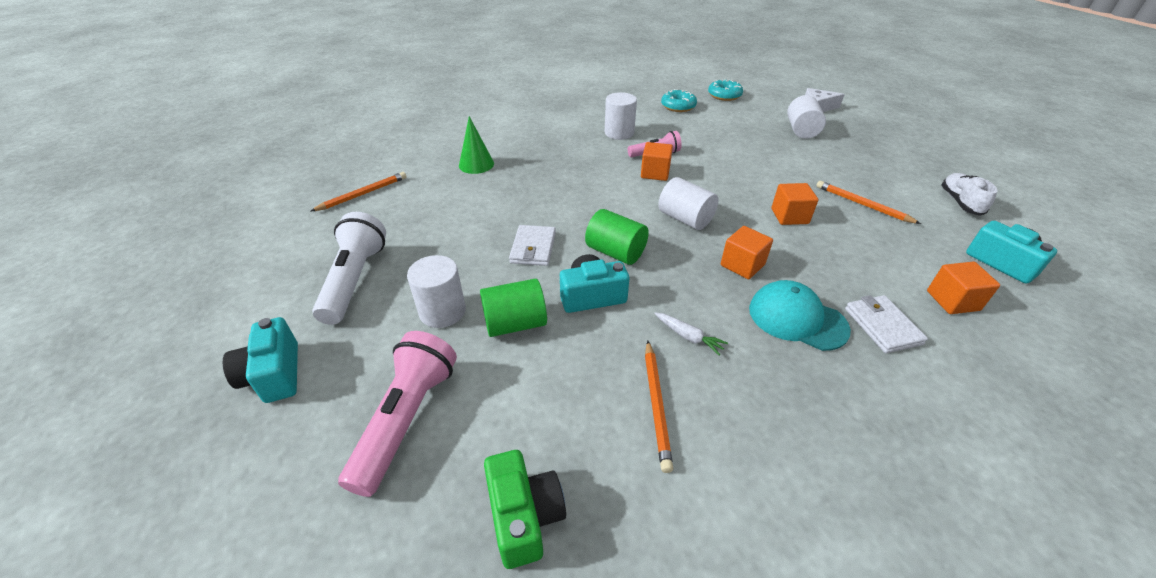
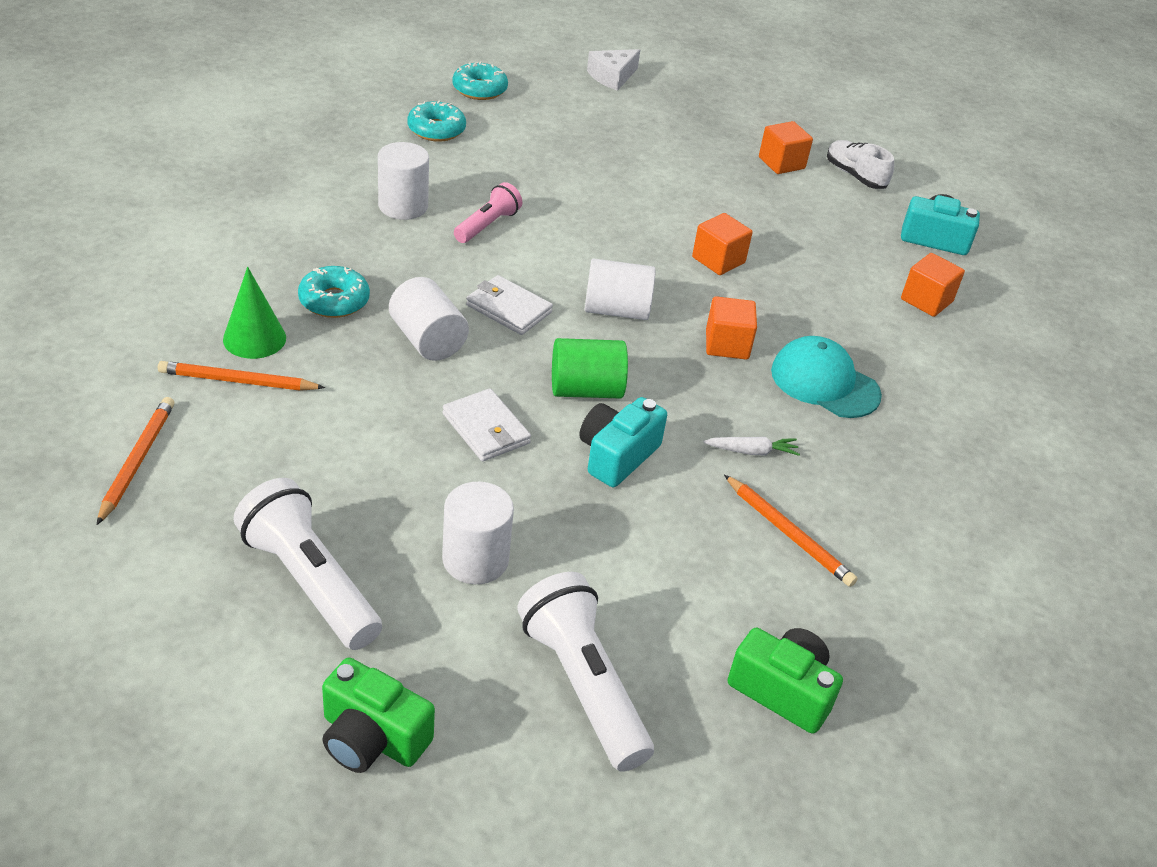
camera: 45 degrees left, 0 degrees up
turquoise camera [223,317,298,403] -> green camera [322,658,435,773]
pink flashlight [338,331,457,497] -> white flashlight [517,572,654,772]
green cylinder [480,279,547,337] -> none
orange cube [641,142,673,181] -> orange cube moved to [759,121,813,174]
turquoise cap [749,280,851,351] -> turquoise cap turned 45 degrees clockwise [771,336,882,418]
white cylinder [787,95,826,139] -> white cylinder moved to [389,277,469,361]
orange pencil [817,181,921,224] -> orange pencil moved to [158,361,325,391]
white wallet [845,295,928,353] -> white wallet moved to [466,275,553,335]
none -> turquoise donut [298,266,370,318]

